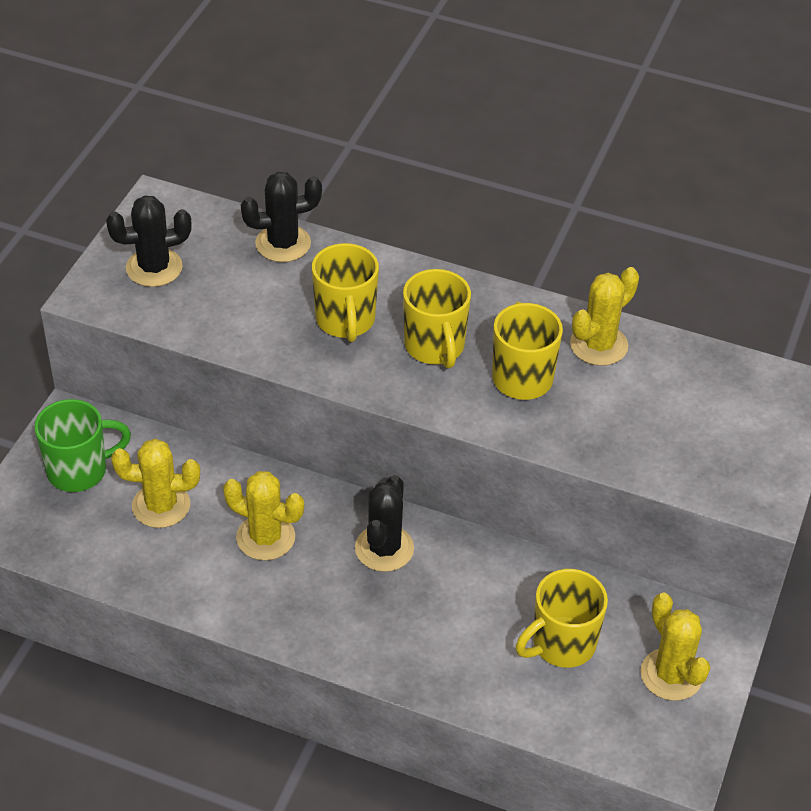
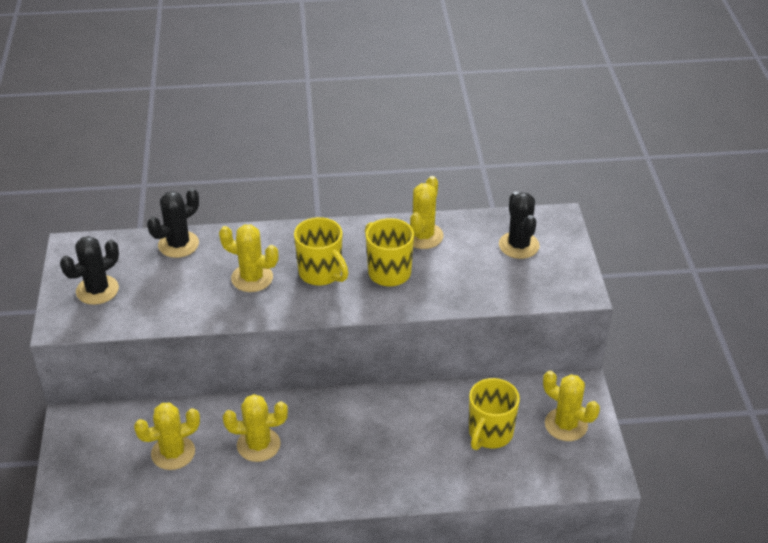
camera: 25 degrees left, 5 degrees down
green mug [34,399,131,492] -> none
yellow mug [312,243,379,342] -> yellow cactus [219,224,279,292]
black cactus [355,475,414,572] -> black cactus moved to [499,192,540,259]

